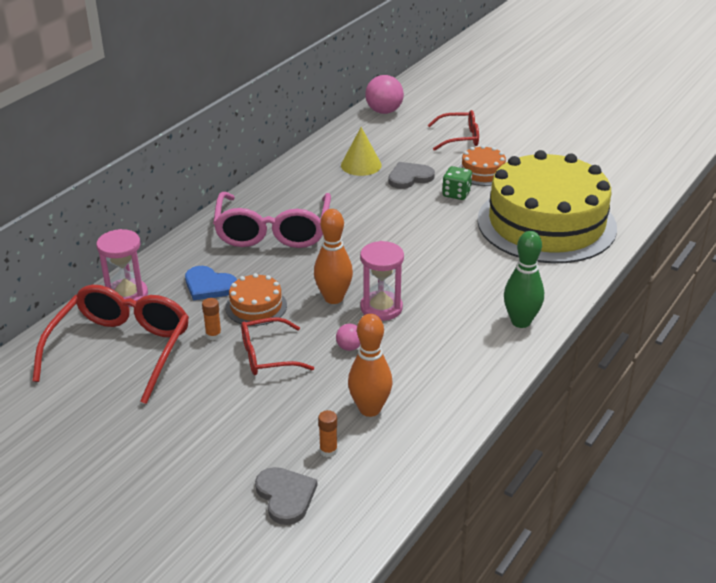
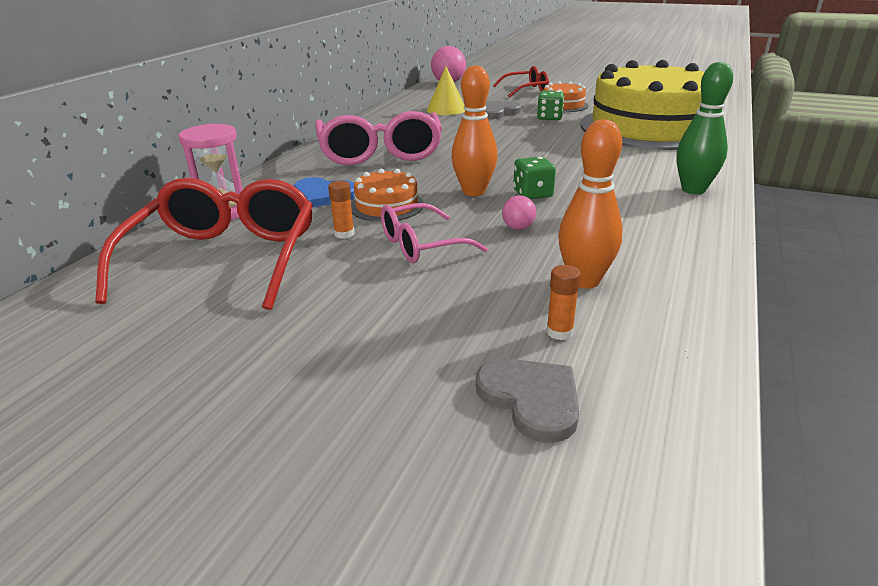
camera: 10 degrees left, 5 degrees down
red glasses [241,317,314,375] -> pink glasses [381,203,488,263]
pink hourglass [360,241,404,321] -> green dice [513,157,556,199]

